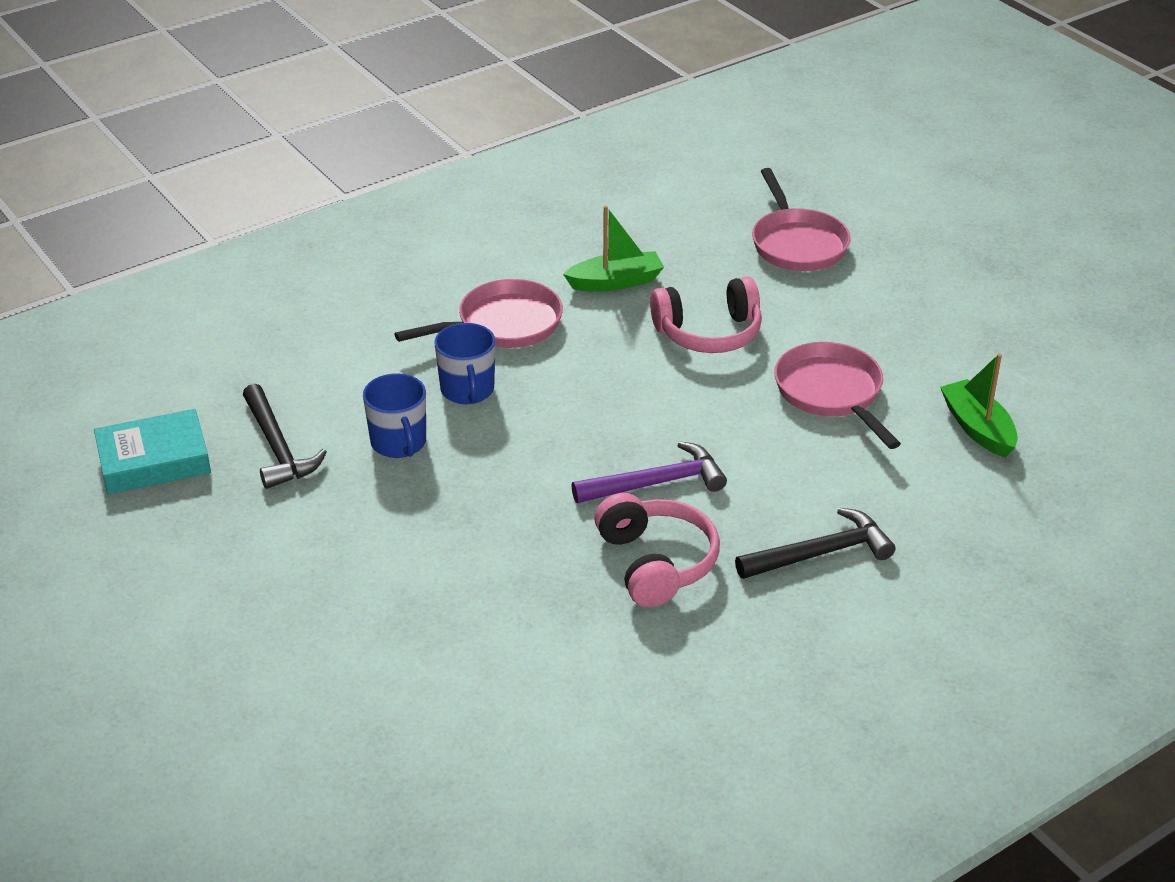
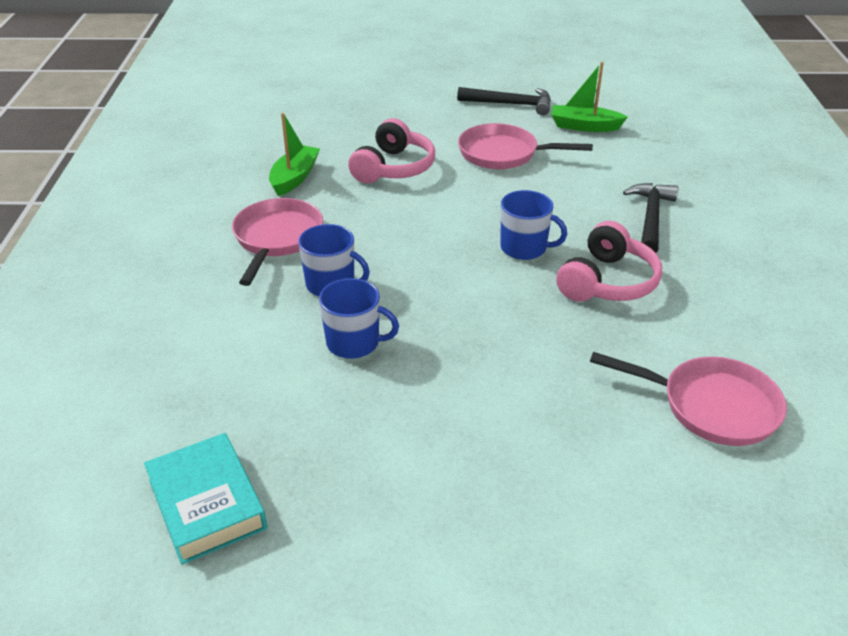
camera: 55 degrees left, 0 degrees up
turquoise book [94,409,211,494] -> turquoise book turned 45 degrees counterclockwise [144,433,267,565]
black hammer [243,384,327,489] -> black hammer moved to [457,87,551,116]
purple hammer [571,441,727,503] -> blue mug [501,190,567,260]
pink headphones [594,493,720,607] -> pink headphones turned 105 degrees clockwise [556,221,662,302]
pink pan [752,168,851,271] -> pink pan moved to [590,352,787,446]

